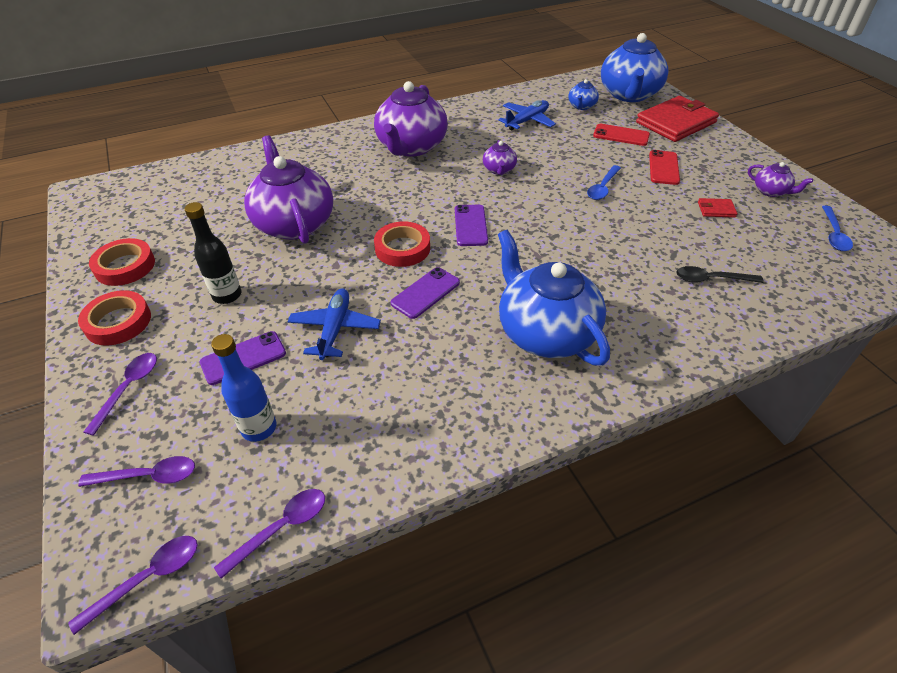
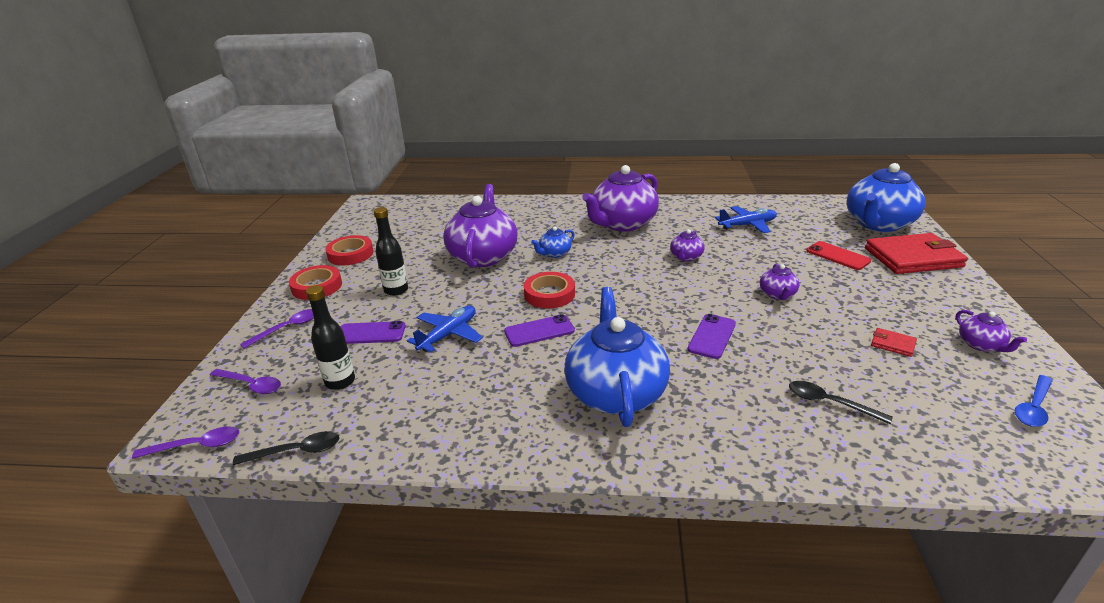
camera: 30 degrees right, 15 degrees down
blue bottle [211,334,277,442] -> black bottle [306,285,355,390]
purple spoon [214,489,325,579] -> black spoon [233,431,339,465]
purple phone [455,205,488,246] -> purple phone moved to [688,314,736,359]
blue teapot [568,79,599,110] -> blue teapot moved to [531,226,575,258]
blue spoon [587,165,621,200] -> purple teapot [760,264,799,300]
red phone [649,150,680,185] -> none

